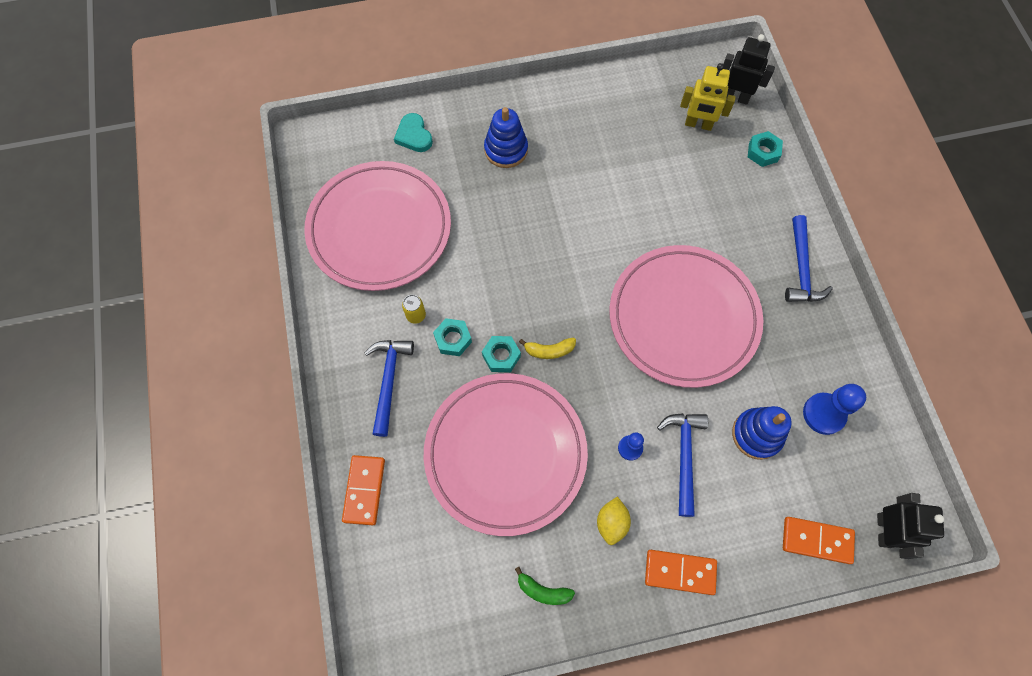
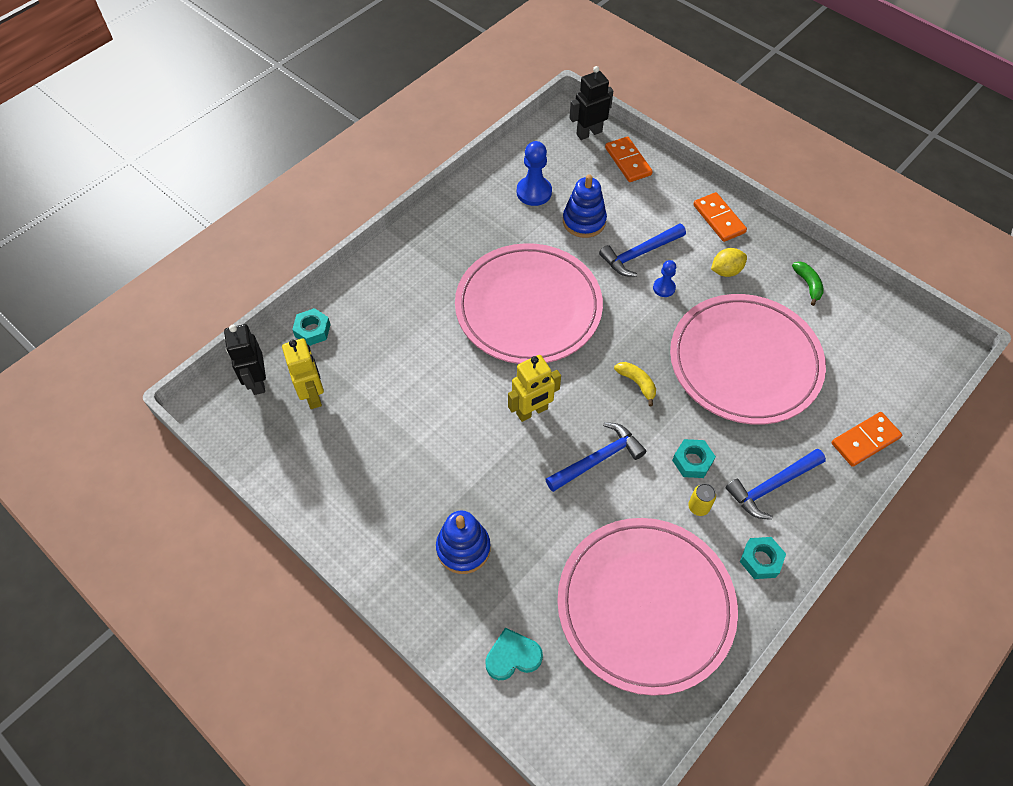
camera: 125 degrees left, 10 degrees down
turquoise heart [394,113,433,152] -> turquoise heart turned 135 degrees counterclockwise [485,627,543,680]
turquoise nut [482,336,521,372] -> turquoise nut moved to [740,537,786,579]
blue hammer [785,215,833,302] -> blue hammer moved to [545,422,647,492]
none -> yellow robot [508,355,561,422]

